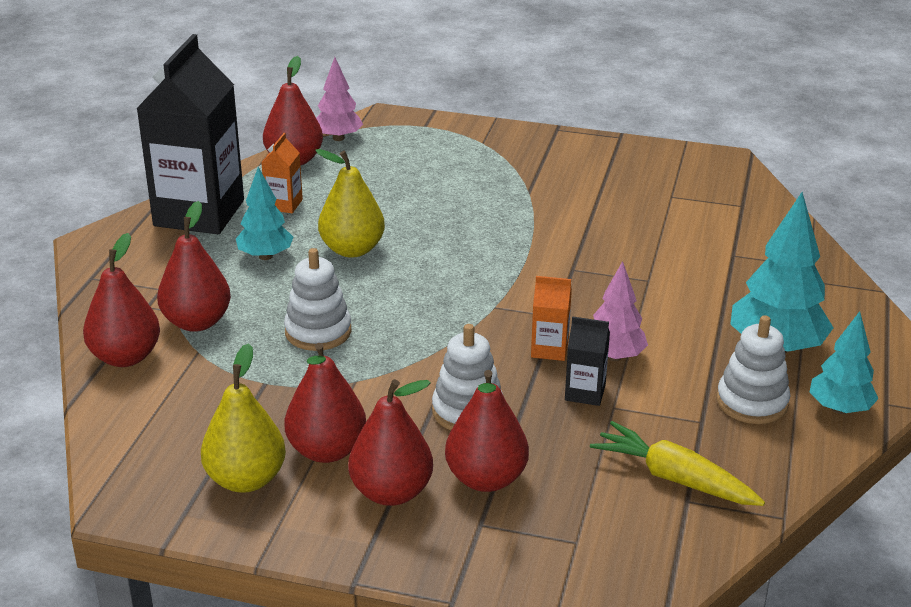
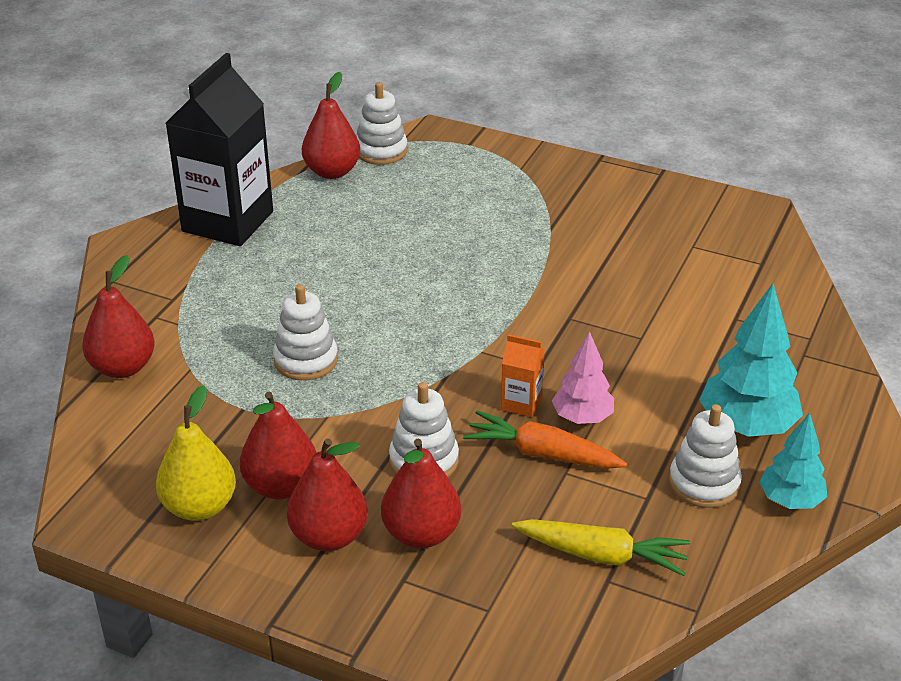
camera: 10 degrees right, 5 degrees up
red pear [157,201,231,332] -> none
turquoise tree [236,167,293,260] -> none
orange carton [261,133,303,213] -> none
yellow pear [315,149,385,258] -> none
pink tree [316,57,363,141] -> white stacking toy [357,82,407,165]
black carton [565,316,610,406] -> orange carrot [463,411,627,469]
yellow carrot [590,421,765,506] -> yellow carrot turned 150 degrees clockwise [512,519,690,576]

